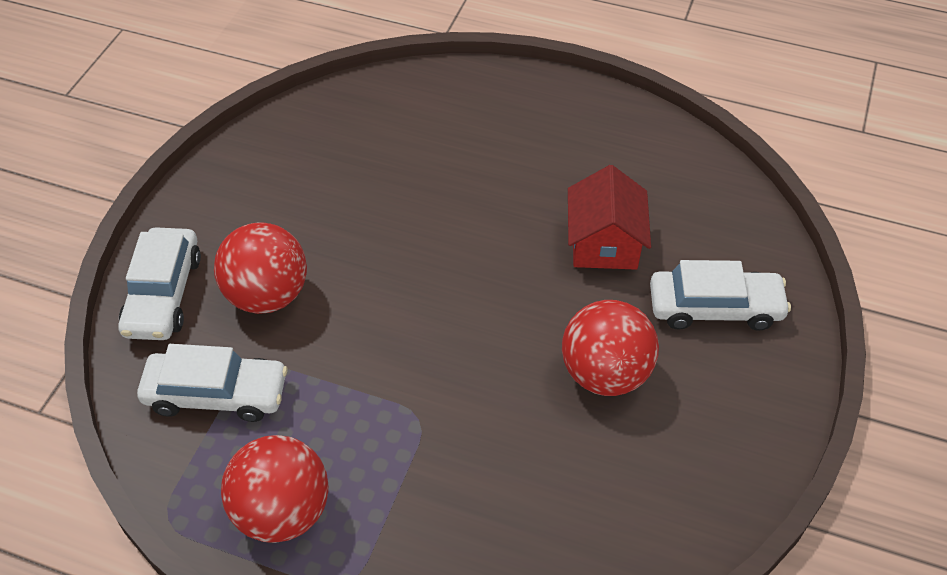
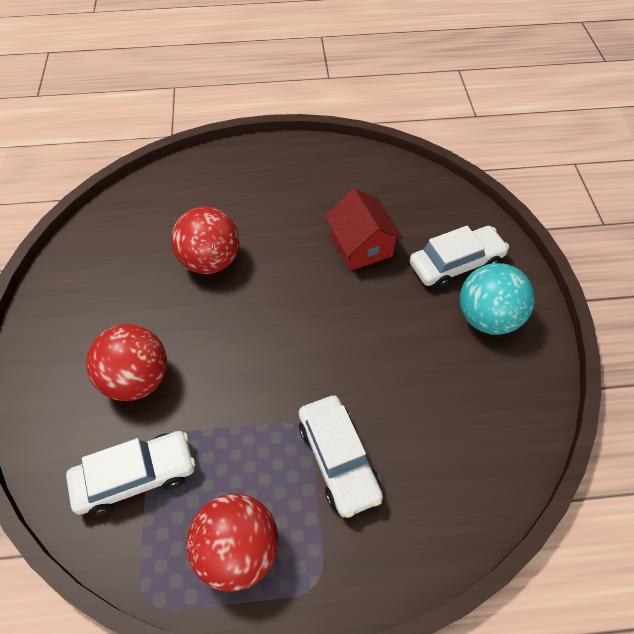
camera: 25 degrees left, 5 degrees up
white car [118,227,201,340] -> white car moved to [299,395,383,518]
red ball [562,300,659,396] -> red ball moved to [171,207,239,274]
none -> turquoise ball [460,263,535,335]

